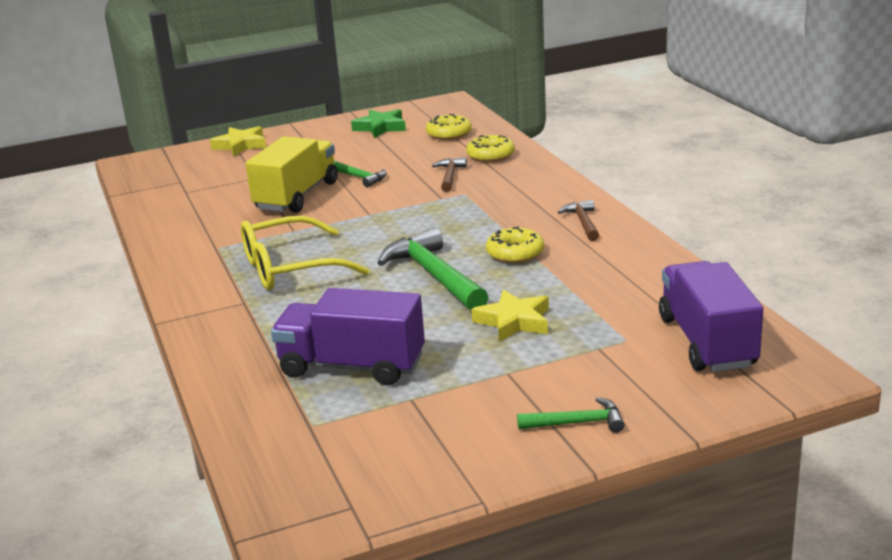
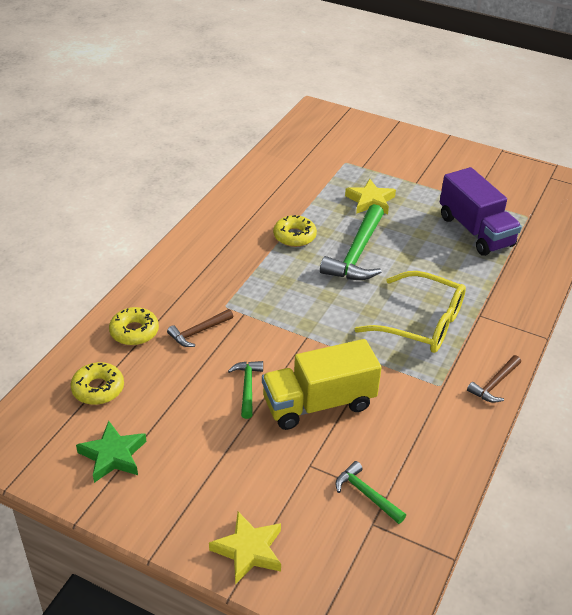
camera: 135 degrees left, 15 degrees up
green hammer [517,397,625,433] -> green hammer moved to [336,461,406,524]
brown hammer [558,200,599,241] -> brown hammer moved to [467,355,521,403]
purple truck [659,261,763,372] -> none

